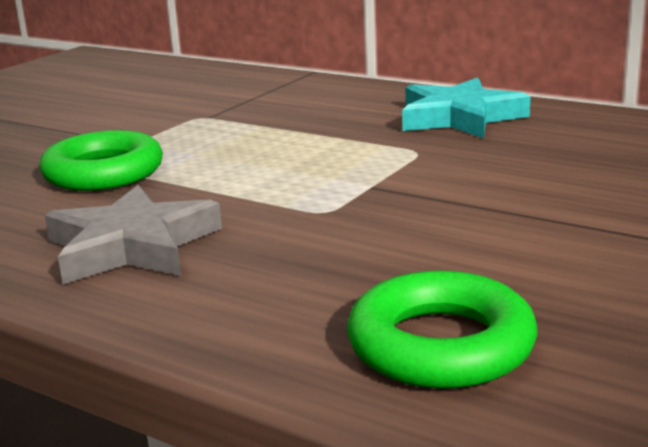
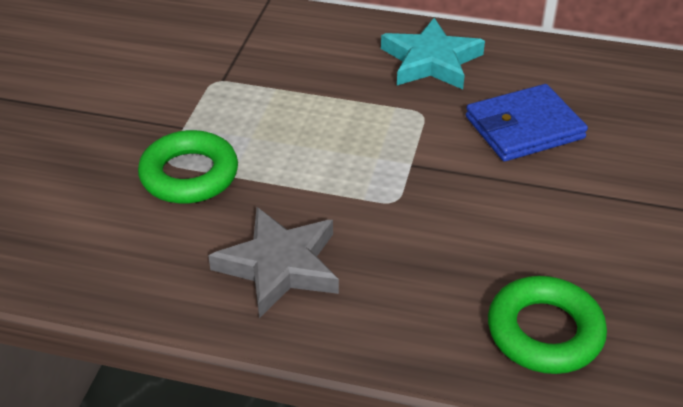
camera: 20 degrees left, 20 degrees up
none -> blue wallet [466,84,588,161]

